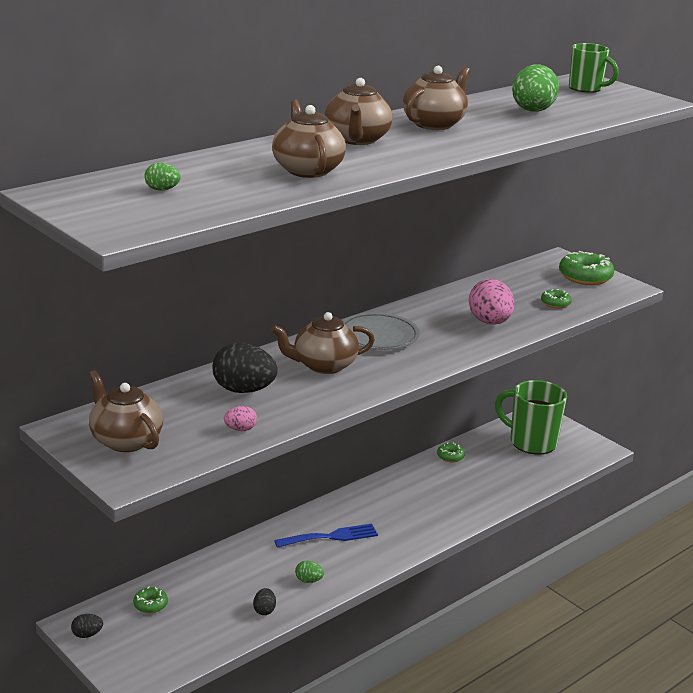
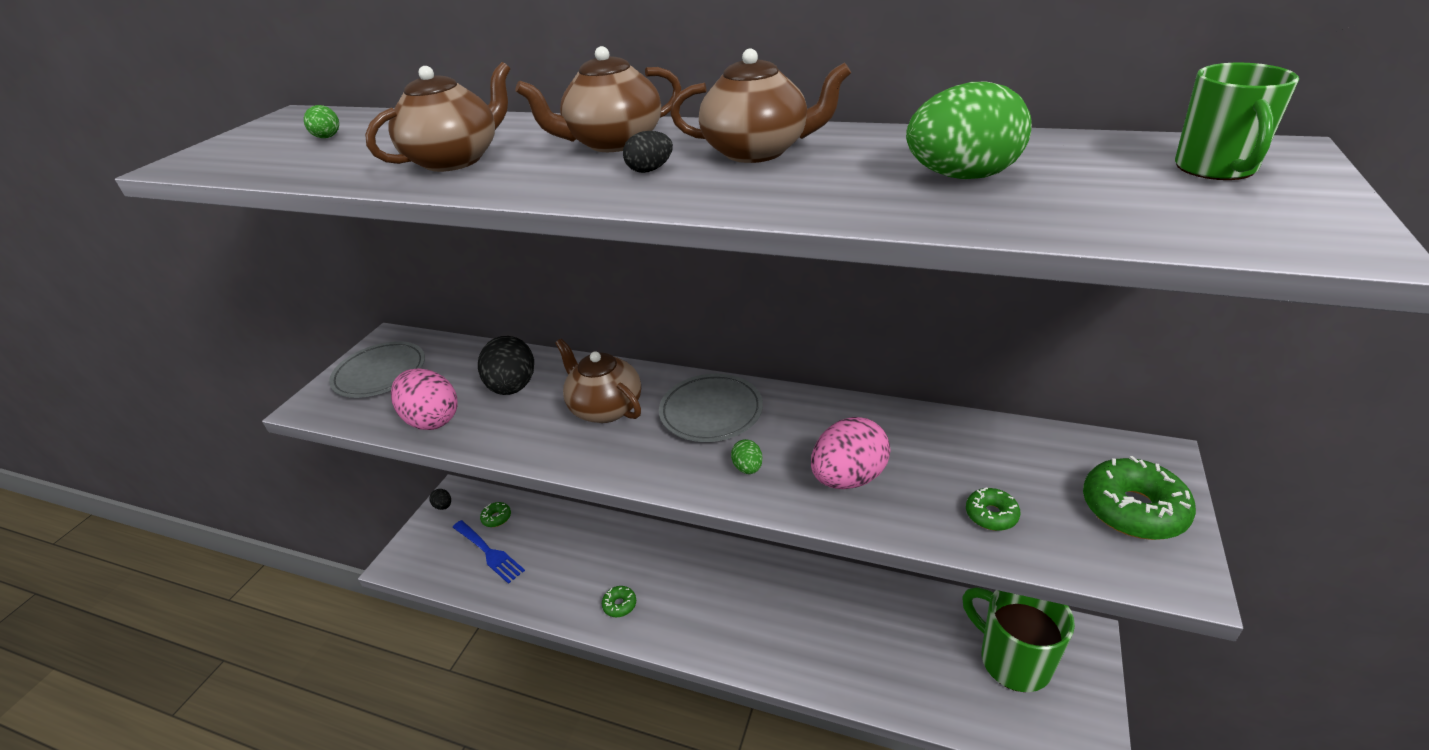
camera: 65 degrees right, 10 degrees up
brown teapot [89,370,163,452] -> grey plate [329,341,425,398]
pink egg [224,406,257,431] -> pink egg [391,368,457,430], size x2.10
black egg [253,588,276,615] -> black egg moved to [623,131,673,173]
blue fork [274,524,378,548] -> blue fork moved to [453,520,525,584]
green egg [295,561,324,583] -> green egg moved to [731,439,763,474]
green donut [437,443,465,462] -> green donut moved to [602,586,636,617]
green mug [495,380,567,454] -> green mug turned 45 degrees counterclockwise [962,587,1075,692]

